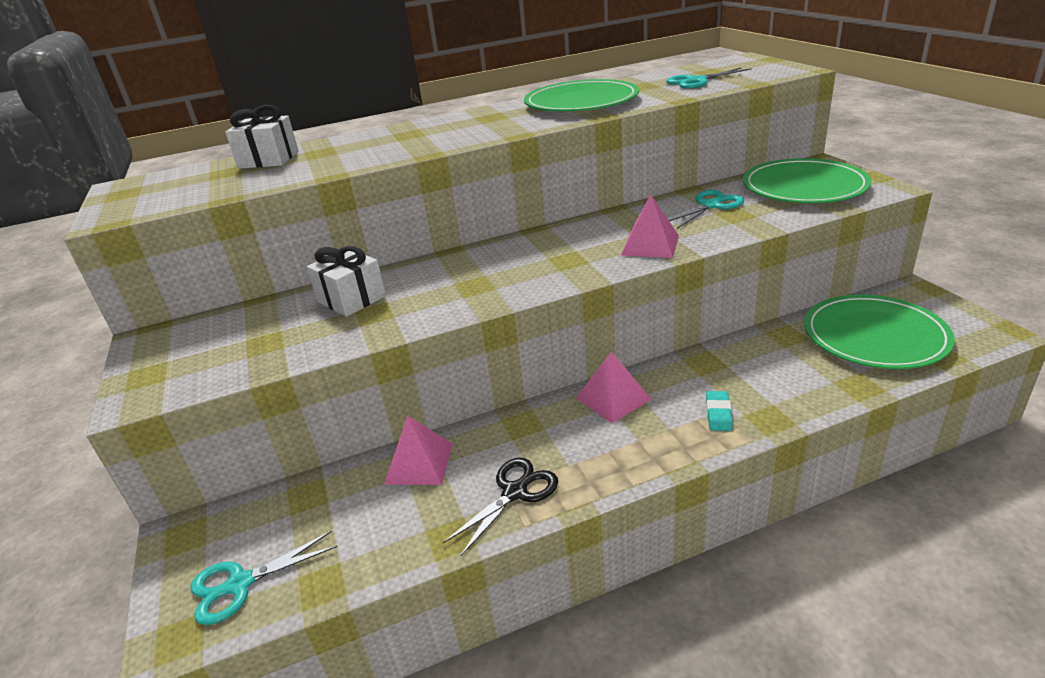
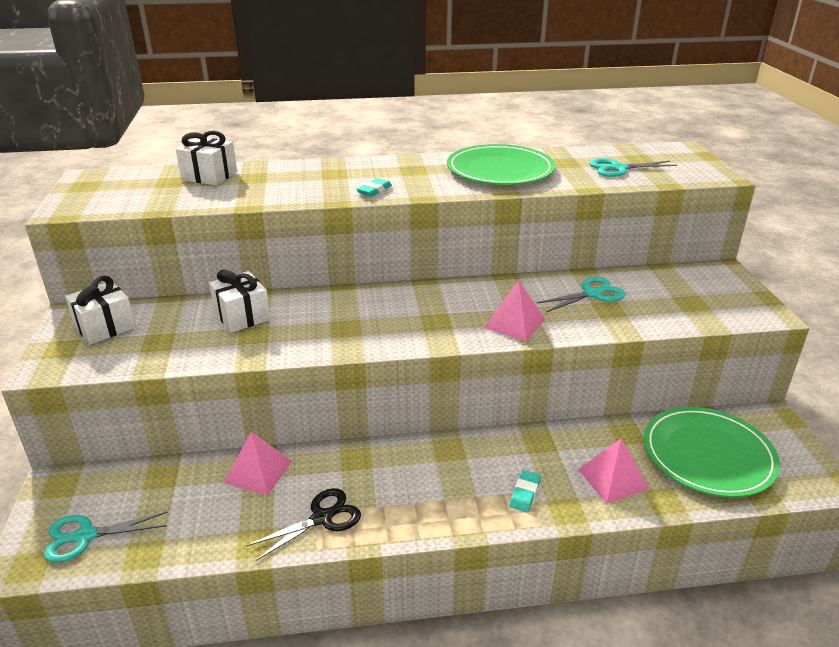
camera: 10 degrees right, 0 degrees up
pink pyramid [576,351,651,423] -> pink pyramid moved to [578,439,649,504]
green plate [743,158,871,203] -> none
none -> white gift [65,276,136,345]
none -> turquoise eraser [356,178,392,197]

